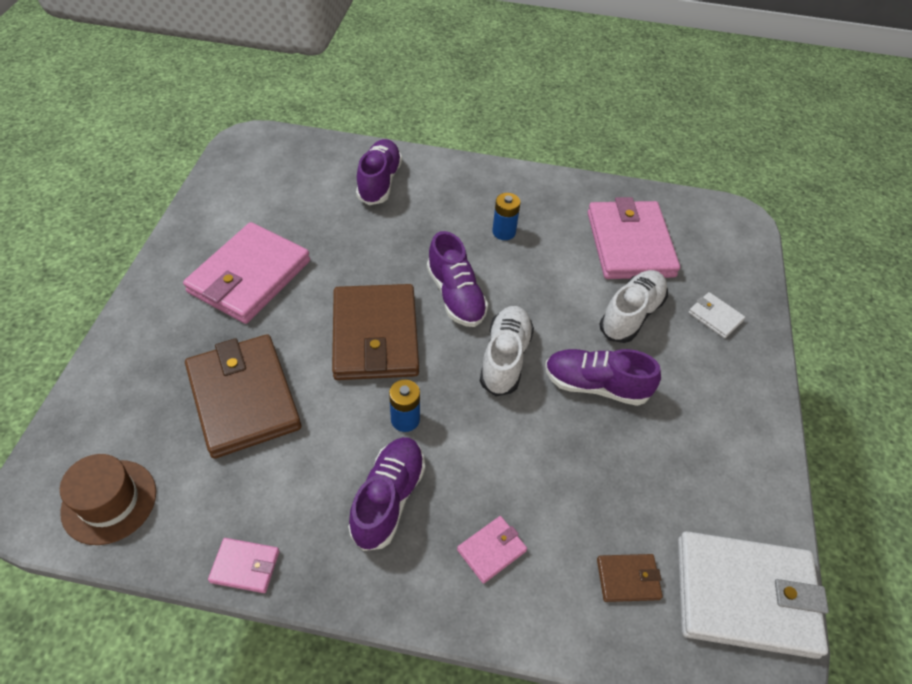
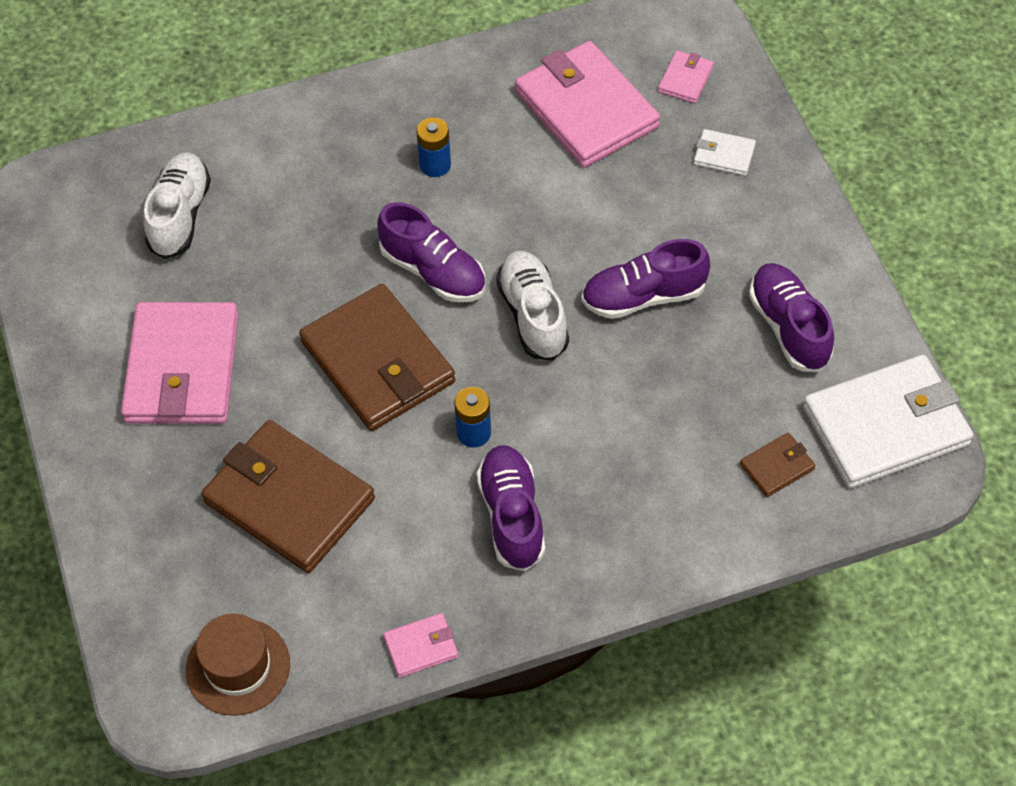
camera: 25 degrees left, 5 degrees up
purple shoe [356,139,402,205] -> purple shoe moved to [749,263,834,372]
pink wallet [457,516,527,584] -> pink wallet moved to [658,51,714,103]
white shoe [600,270,668,343] -> white shoe moved to [143,152,211,259]

